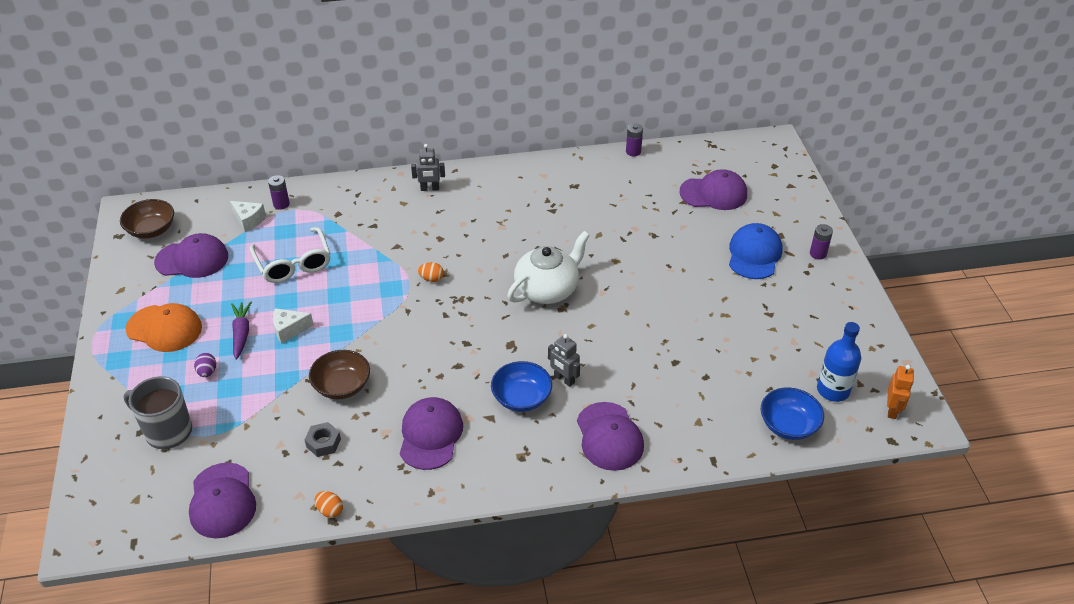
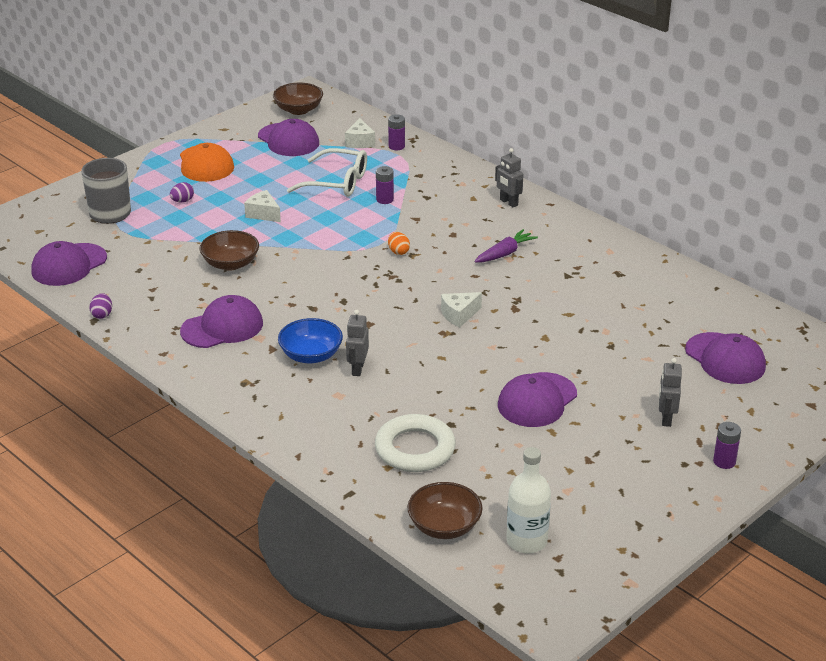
camera: 55 degrees right, 10 degrees down
purple carrot [231,301,252,360] -> purple carrot moved to [474,229,538,263]
white glasses [250,227,331,283] -> white glasses turned 105 degrees counterclockwise [287,148,367,197]
grey nut [304,422,341,457] -> none
orange egg [315,491,343,518] -> purple egg [89,293,112,319]
white teapot [507,231,590,304] -> white cheese [441,292,482,327]
purple cap [577,402,644,471] -> purple cap moved to [498,372,577,427]
purple battery [626,123,643,156] -> purple battery moved to [376,166,394,204]
blue cap [729,223,782,279] -> grey robot [659,358,682,427]
blue bowl [761,387,824,440] -> brown bowl [407,482,483,539]
blue bottle [817,322,861,402] -> white bottle [506,447,551,554]
orange robot [887,365,914,419] -> none
none -> white ring [375,414,456,472]

